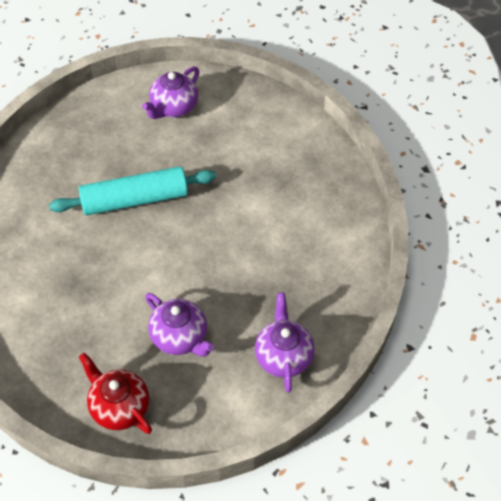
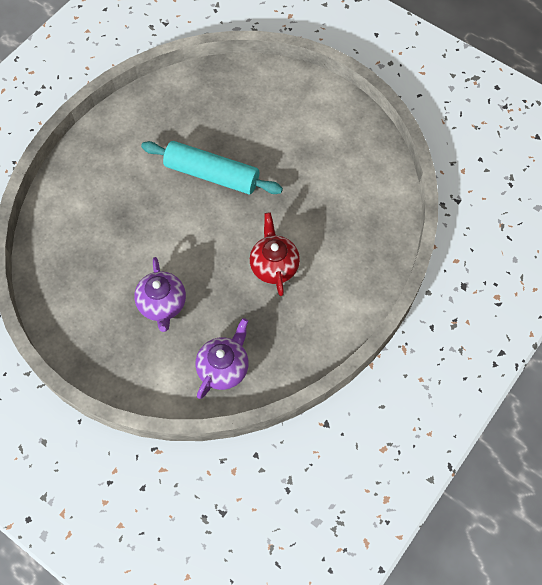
camera: 35 degrees right, 10 degrees up
red teapot [79,352,152,434] -> red teapot moved to [250,213,300,296]
purple teapot [142,67,199,119] -> none

